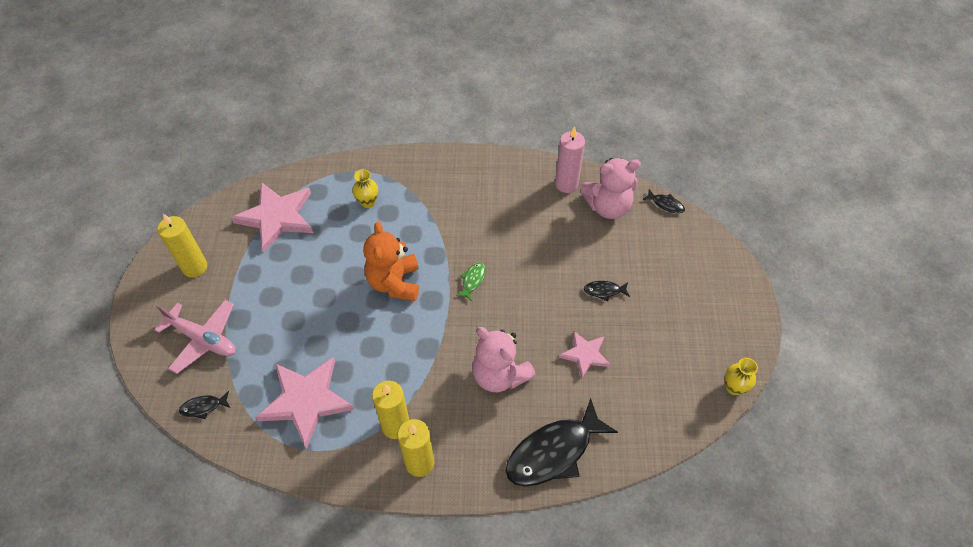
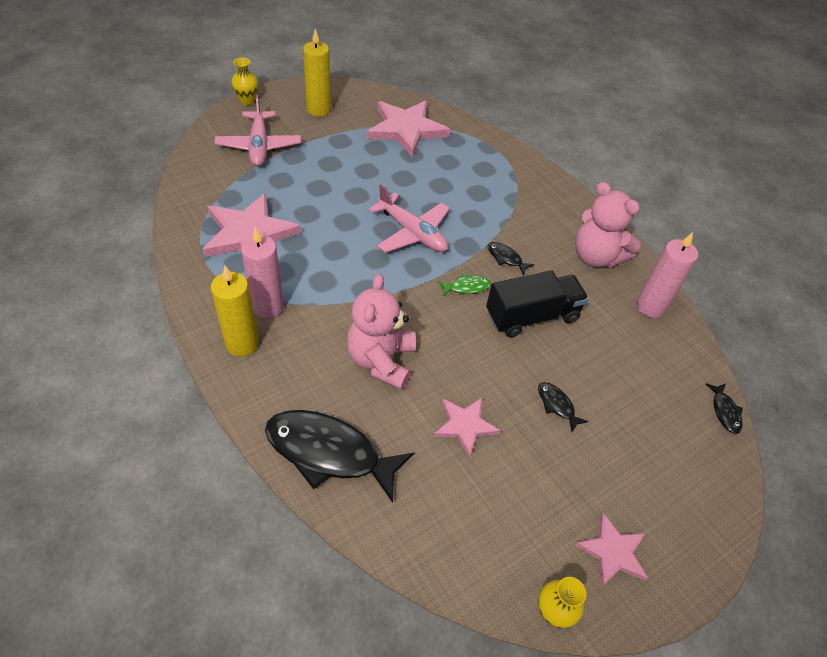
camera: 50 degrees right, 5 degrees down
black fish [179,391,230,419] -> black fish moved to [487,242,534,275]
yellow vase [352,169,378,208] -> yellow vase moved to [232,57,258,105]
orange teddy bear [363,221,419,301] -> pink plane [369,184,450,253]
yellow candle [372,381,409,439] -> pink candle [241,227,284,319]
pink teddy bear [580,158,641,219] -> pink teddy bear moved to [575,182,641,267]
none -> black truck [486,270,589,337]
none -> pink star [575,513,648,587]

